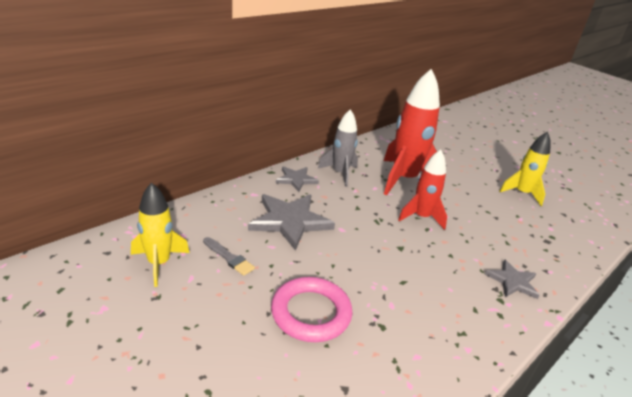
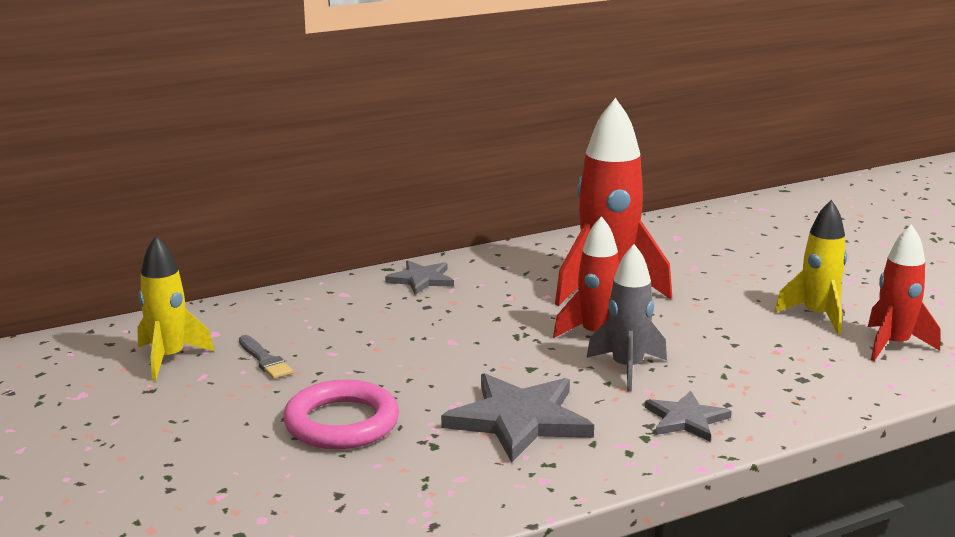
camera: 20 degrees right, 10 degrees down
grey star [248,194,335,251] -> grey star moved to [441,373,594,462]
grey rocket [318,109,358,187] -> grey rocket moved to [587,244,667,391]
none -> red rocket [868,224,940,361]

